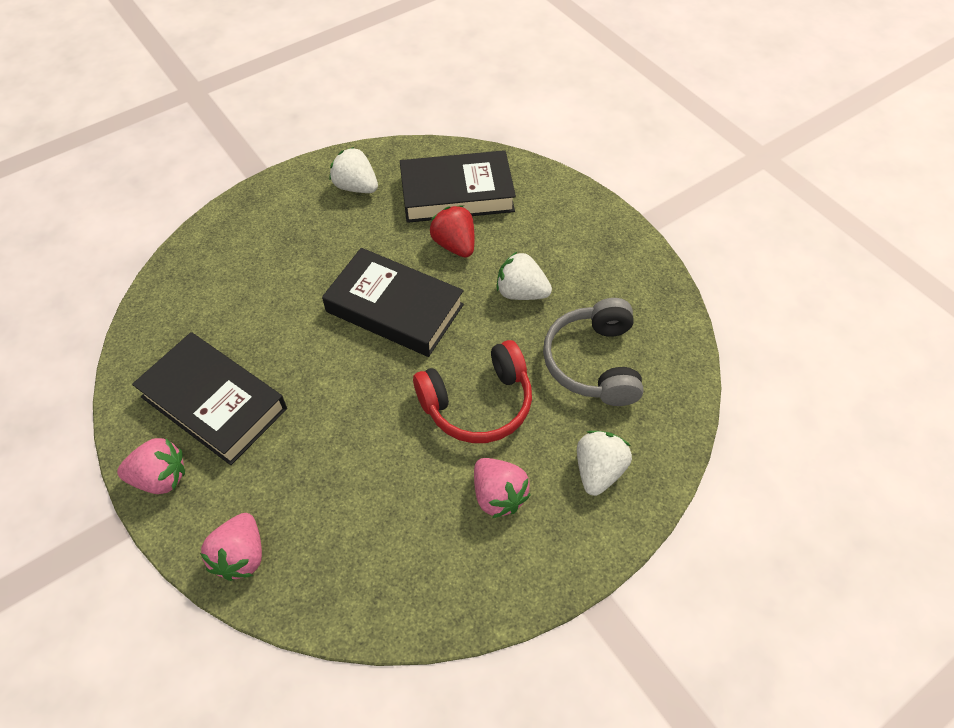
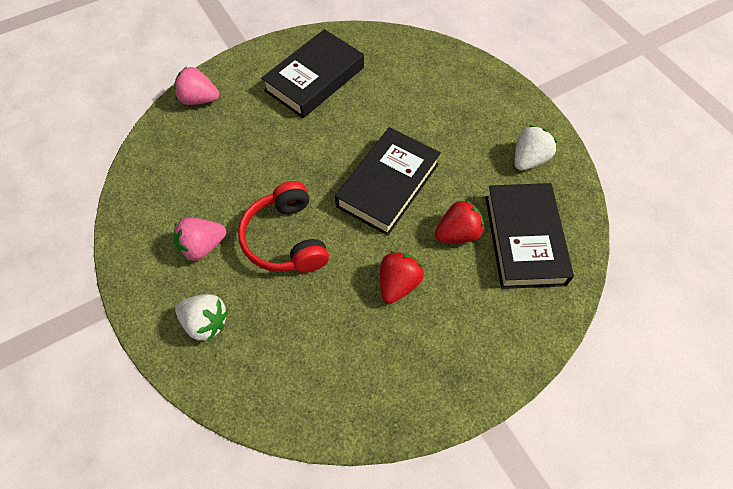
camera: 95 degrees right, 5 degrees up
pink strawberry [117,438,185,494] -> none
white strawberry [497,251,552,300] -> red strawberry [380,251,424,304]
grey headphones [543,298,644,406] -> none

